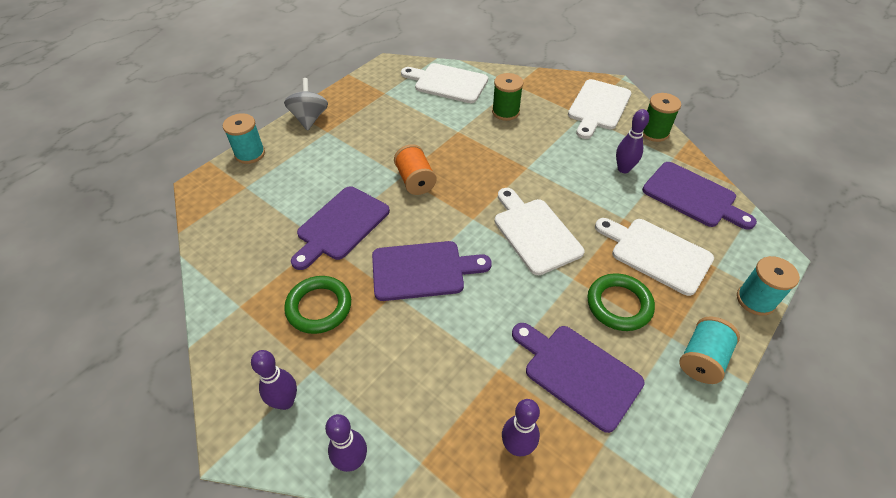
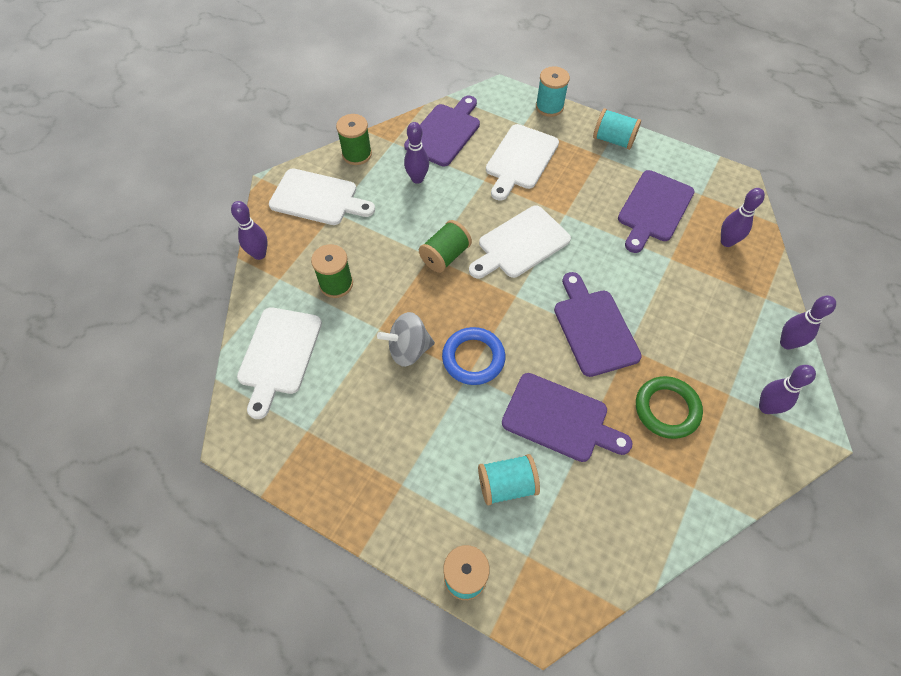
camera: 100 degrees left, 10 degrees up
grey spinning top [284,78,328,131] -> grey spinning top moved to [377,312,435,367]
orange spool [394,144,436,195] -> blue ring [442,327,505,385]
green ring [587,273,655,331] -> none
none -> purple bowling pin [231,201,268,260]
none -> green spool [419,220,472,273]
none -> turquoise spool [478,454,540,505]

